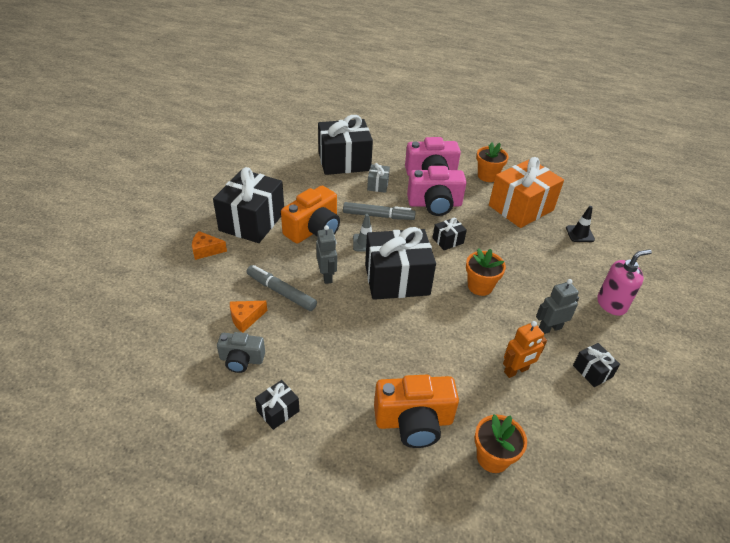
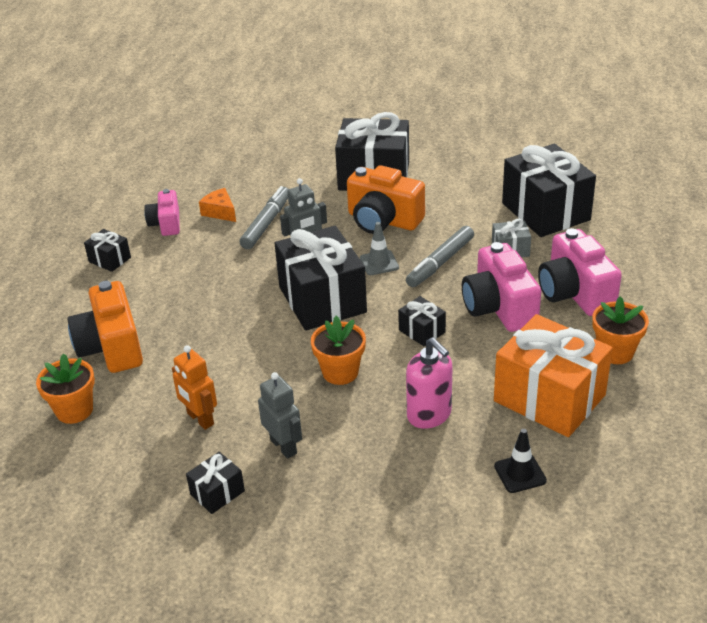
camera: 80 degrees right, 5 degrees down
orange cheese [192,231,227,260] -> none
grey camera [217,332,265,373] -> pink camera [144,189,180,236]
grey marker [343,202,416,220] -> grey marker turned 45 degrees clockwise [406,226,474,287]
pink soap dispenser [597,249,652,316] -> pink soap dispenser moved to [406,337,452,429]

